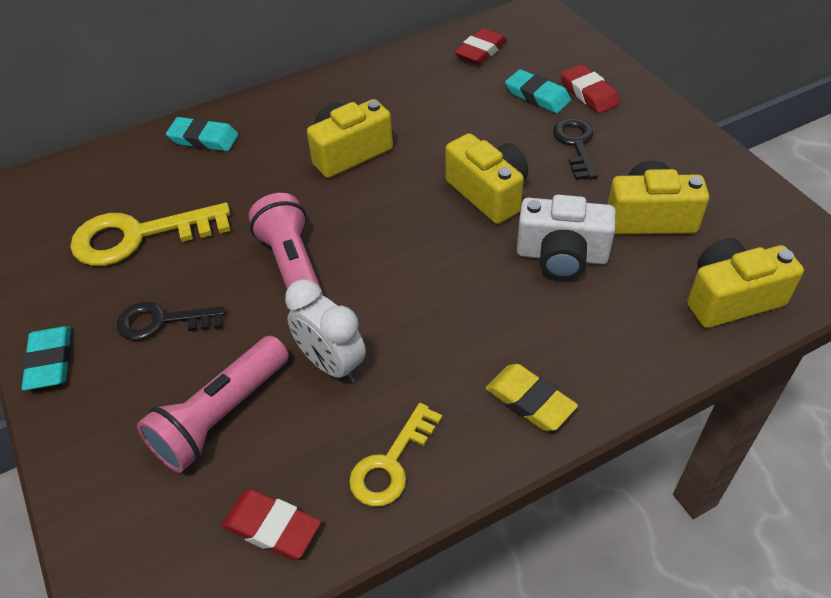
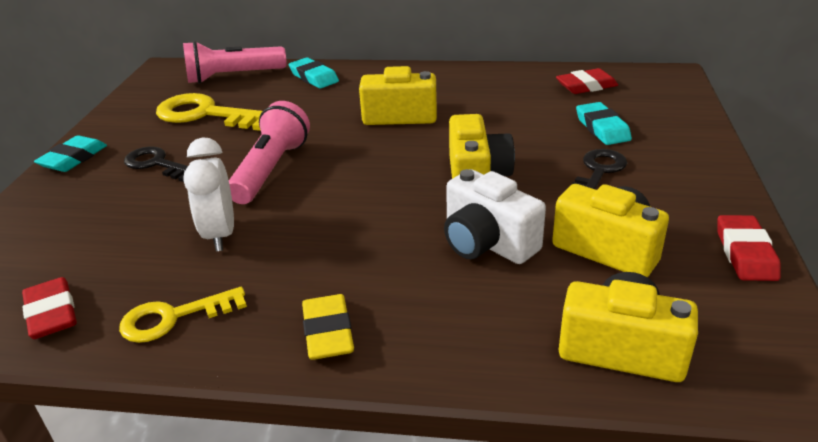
camera: 35 degrees right, 15 degrees down
pink flashlight [137,336,289,473] -> pink flashlight moved to [183,41,286,84]
red eraser [561,64,620,113] -> red eraser moved to [718,215,781,281]

